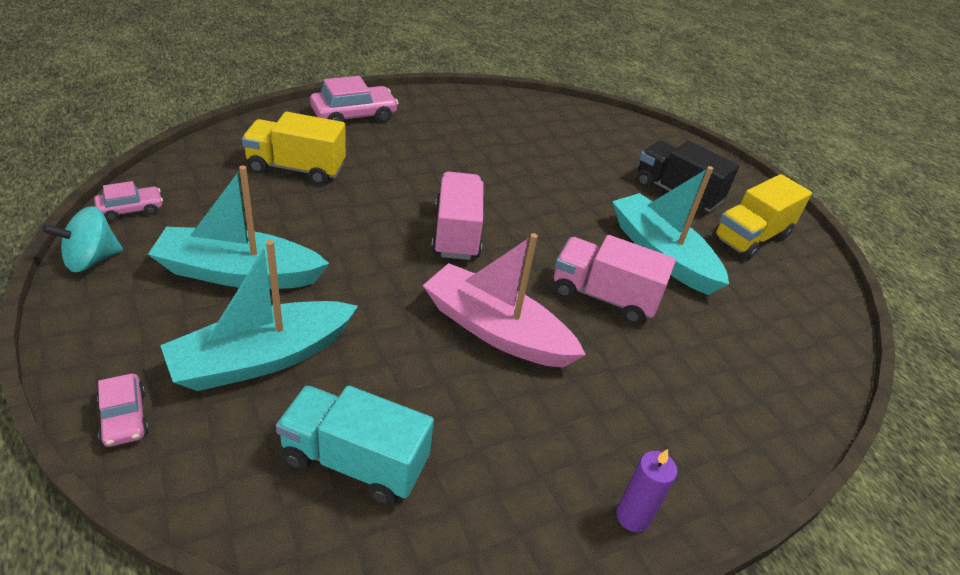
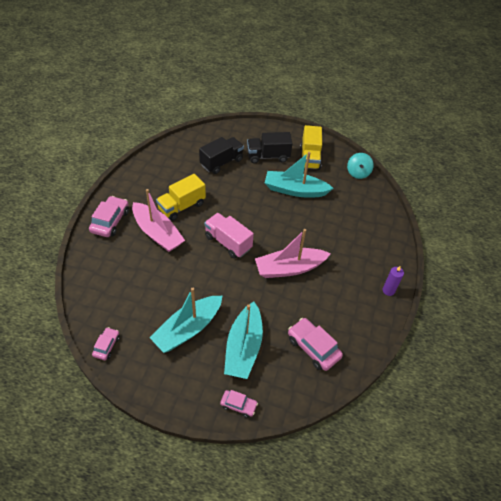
camera: 45 degrees left, 10 degrees up
turquoise spinning top [42,206,123,272] -> turquoise spinning top moved to [347,153,374,179]
yellow truck [242,112,346,185] -> yellow truck moved to [156,174,206,221]
turquoise truck [276,385,434,505] -> pink car [288,318,343,371]
pink truck [554,235,676,324] -> none
none -> pink boat [132,189,185,252]
none -> black truck [199,137,244,174]

